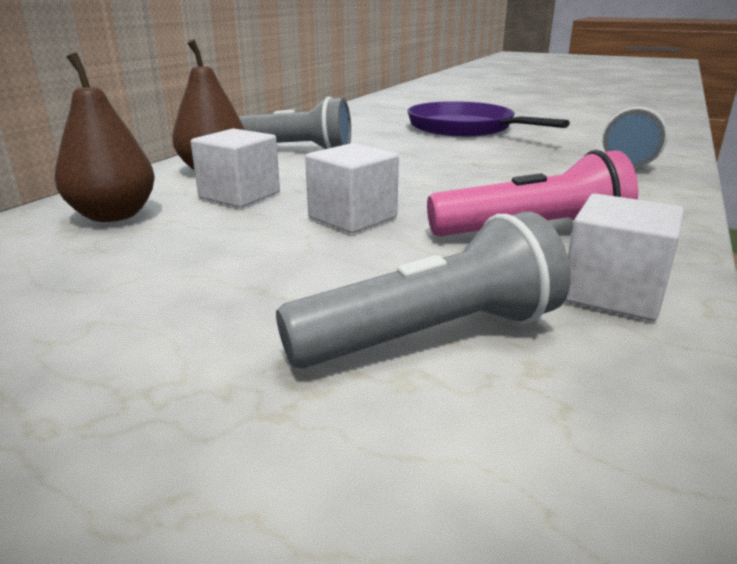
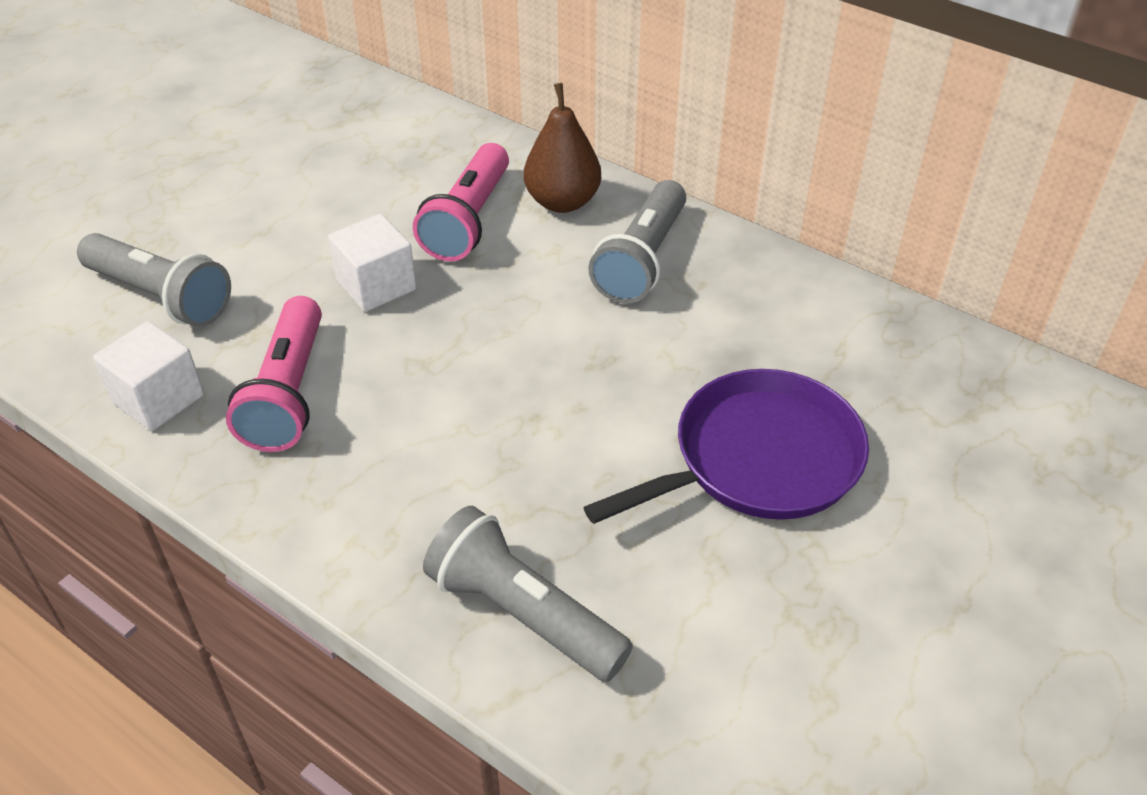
camera: 100 degrees right, 20 degrees up
brown pear [55,53,155,222] -> none
white cube [191,128,280,207] -> pink flashlight [413,143,509,261]
grey flashlight [276,211,571,369] -> grey flashlight turned 45 degrees counterclockwise [77,233,231,327]

